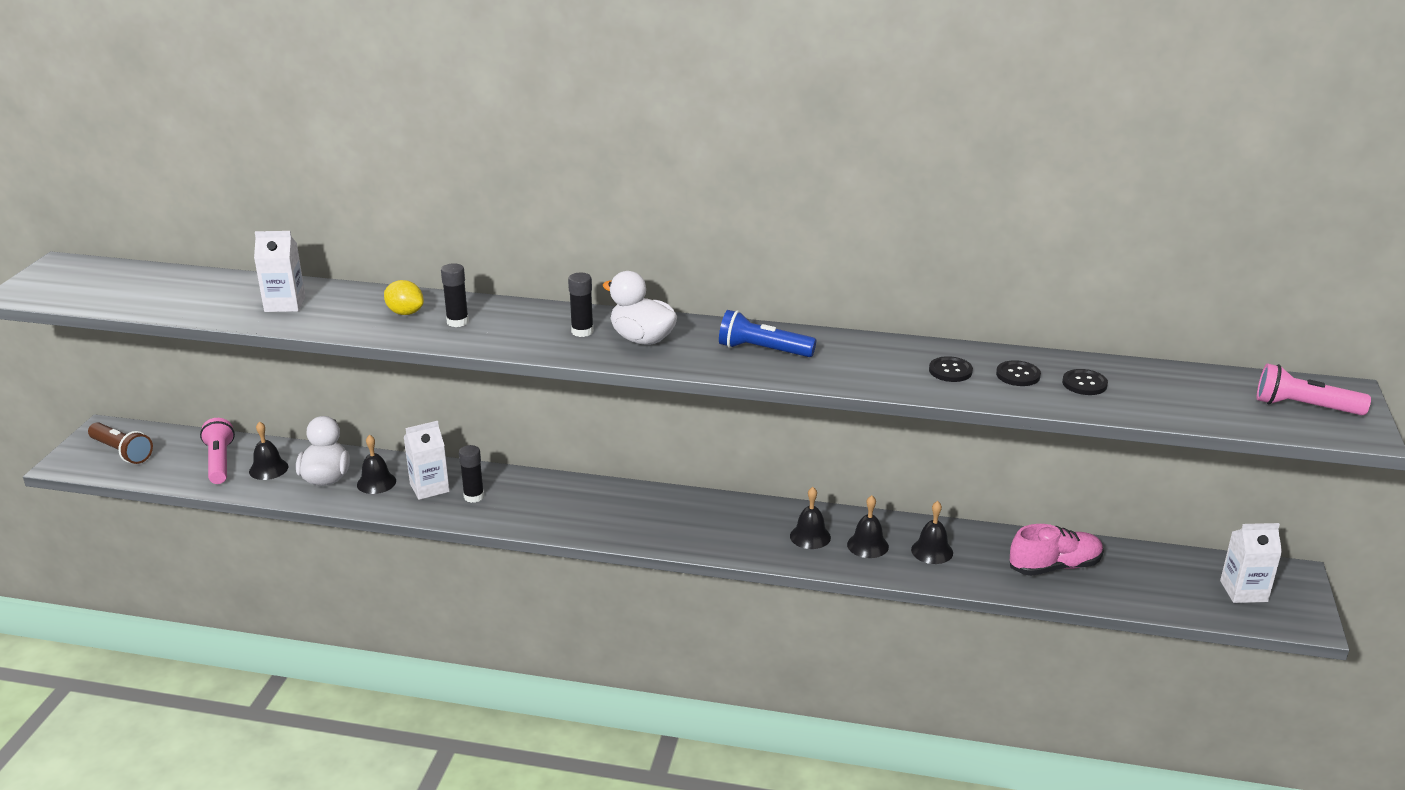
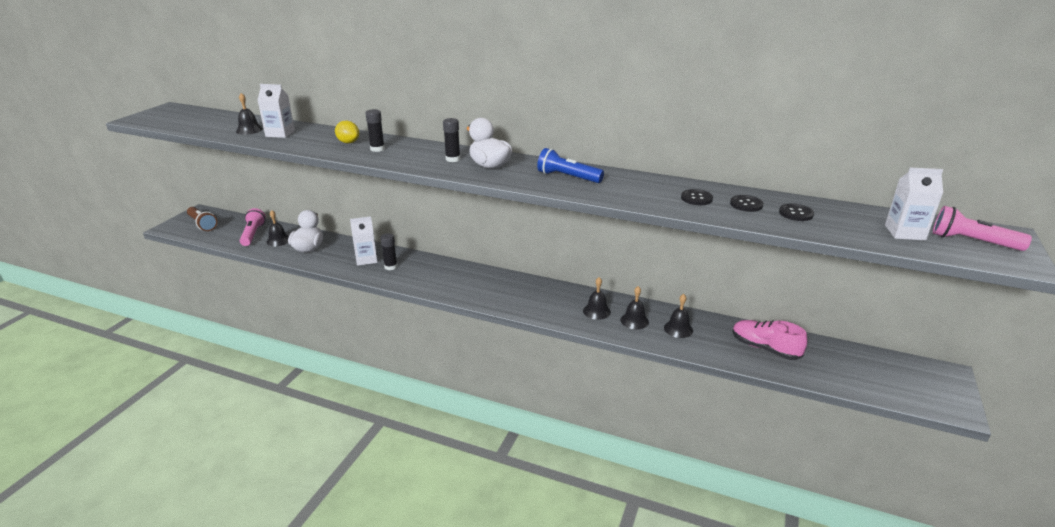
camera: 10 degrees right, 0 degrees up
black bell [357,435,396,494] -> black bell moved to [236,93,263,135]
pink shoe [1010,524,1104,576] -> pink shoe turned 135 degrees counterclockwise [733,320,807,360]
white carton [1220,523,1282,603] -> white carton moved to [885,168,943,240]

